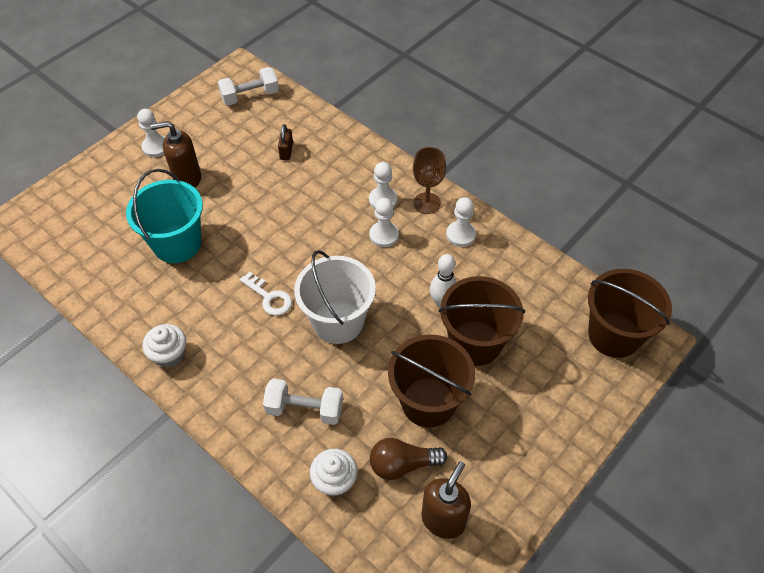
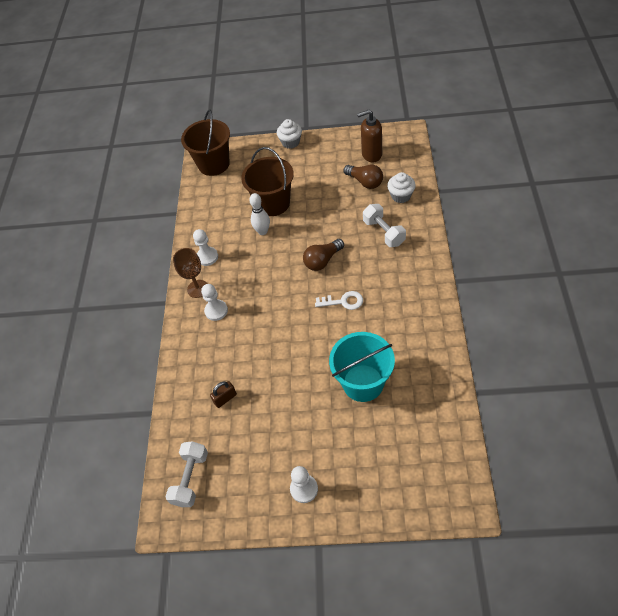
camera: 125 degrees left, 0 degrees up
white cupcake [142,324,186,368] -> white cupcake moved to [277,119,302,149]
brown soap dispenser [150,121,201,188] -> none
white dumbbell [218,67,279,105] -> white dumbbell turned 75 degrees clockwise [165,441,208,507]
white key [240,272,292,316] -> white key turned 90 degrees clockwise [315,291,363,310]
white bucket [294,250,376,344] -> brown light bulb [303,239,344,271]
white pawn [369,198,399,247] -> none
brown bucket [388,334,475,427] -> none

